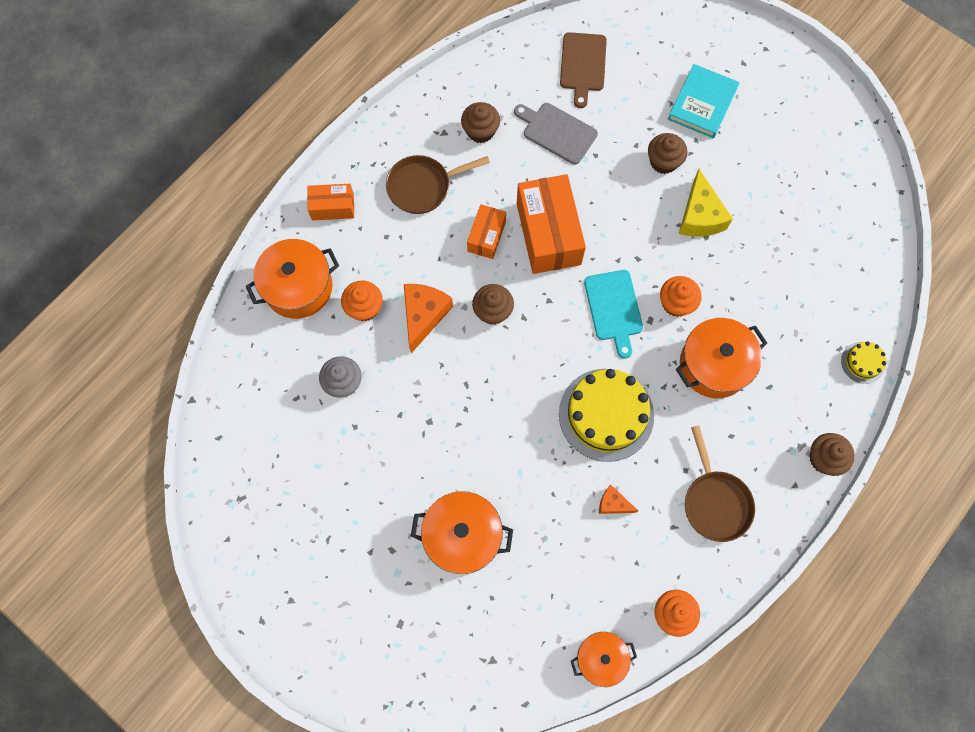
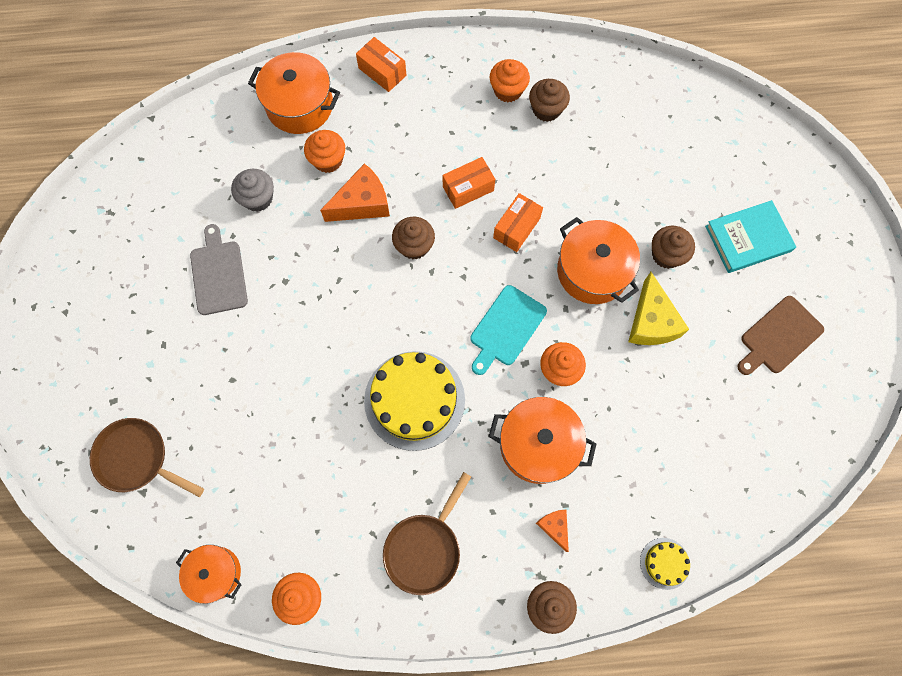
camera: 45 degrees right, 0 degrees up
brown pan [386,155,490,214] -> brown pan moved to [90,418,204,497]
orange pot [411,491,513,574] -> orange pot moved to [557,217,640,304]
grey cutting board [514,103,598,165] -> grey cutting board moved to [190,224,248,315]
orange box [517,174,586,274] -> orange box [493,193,543,252], size x0.54
brown cutting board [560,32,607,108] -> brown cutting board moved to [737,296,824,375]
orange cheese [599,484,638,514] -> orange cheese moved to [536,510,569,552]
yellow cheese [679,169,733,237] -> yellow cheese turned 45 degrees counterclockwise [628,272,689,345]
none -> orange cupcake [489,59,530,102]

